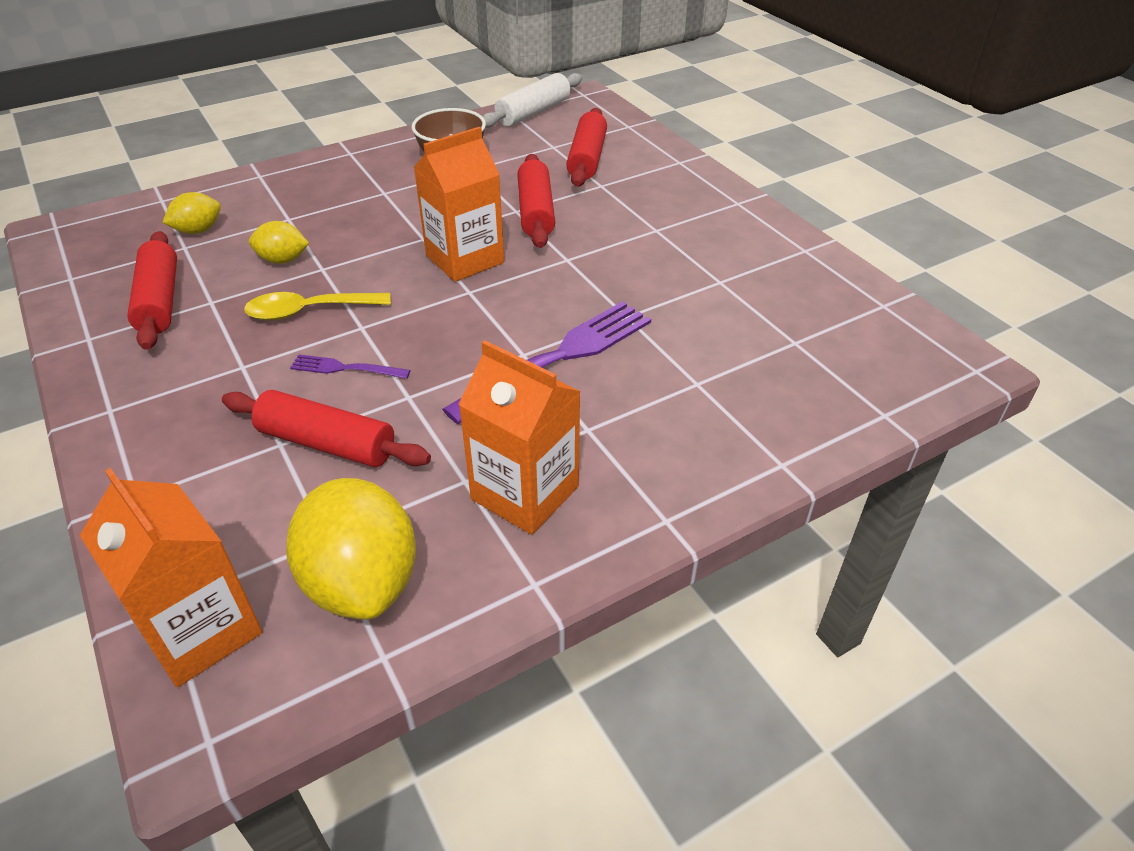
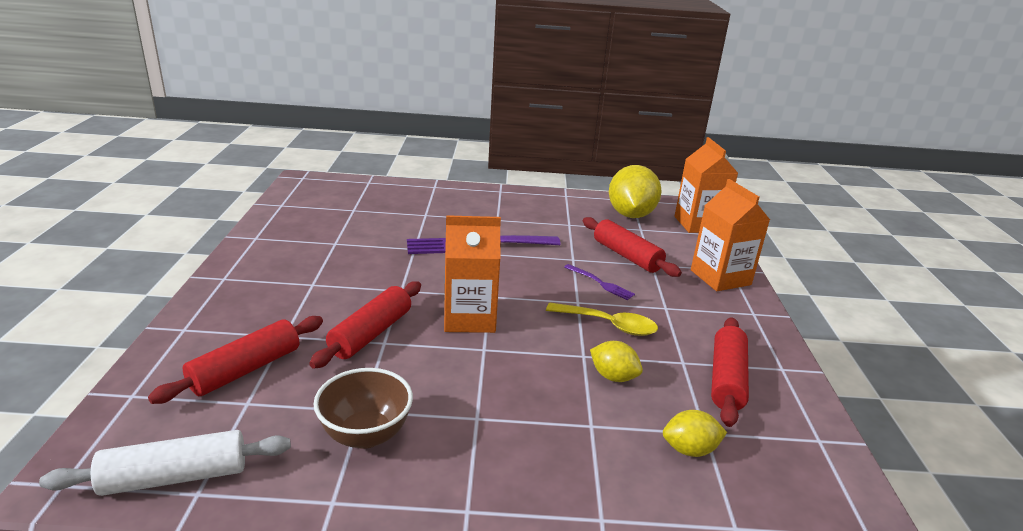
camera: 150 degrees left, 15 degrees down
orange carton [458,340,581,535] -> orange carton moved to [691,179,770,291]

